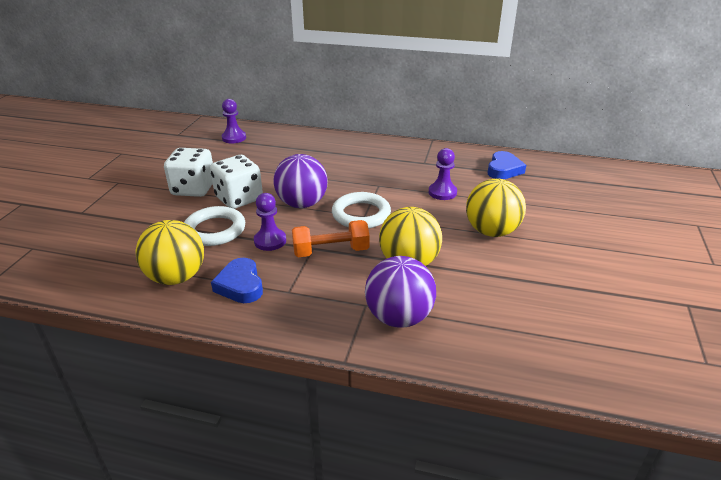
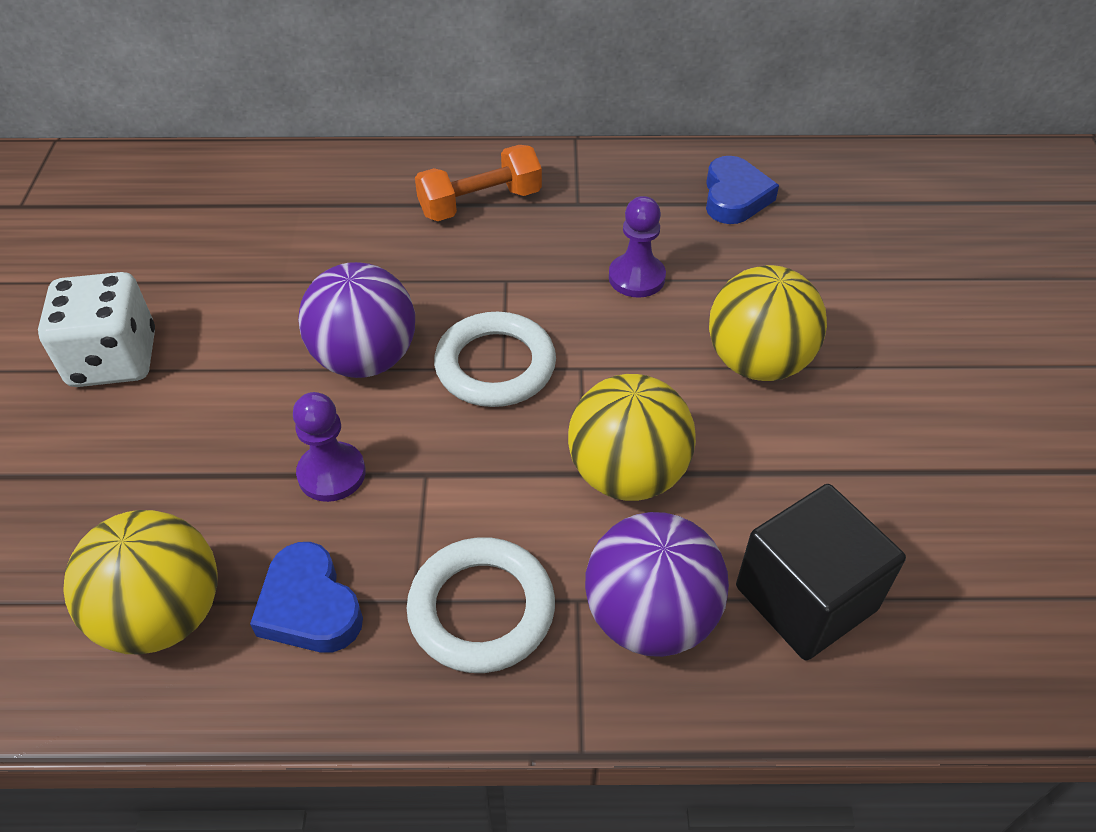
camera: 15 degrees left, 15 degrees up
white ring [184,206,245,246] -> white ring moved to [407,537,555,673]
white dice [210,155,263,209] -> none
purple pawn [222,99,246,143] -> none
orange dumbbell [292,220,370,257] -> orange dumbbell moved to [415,145,542,221]
none -> black cube [736,484,906,661]

